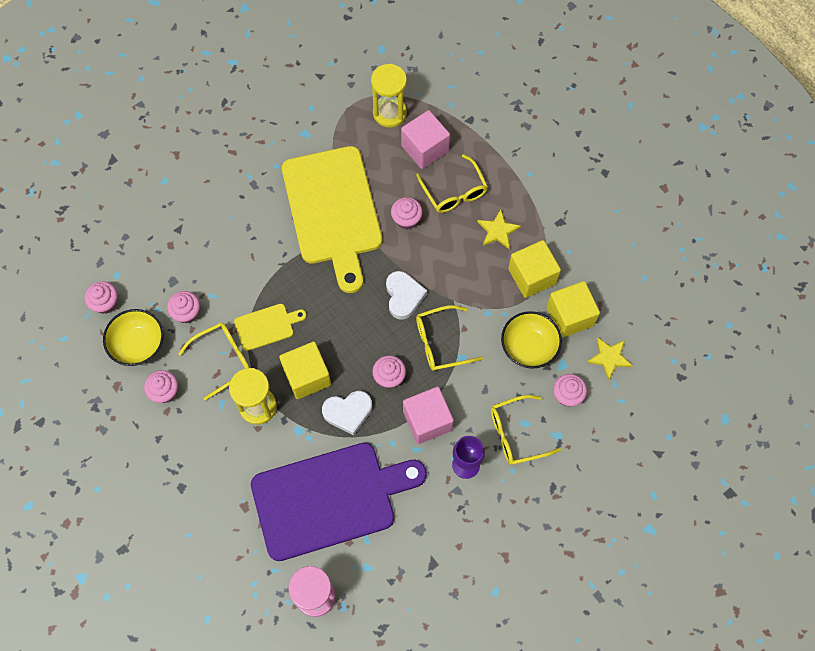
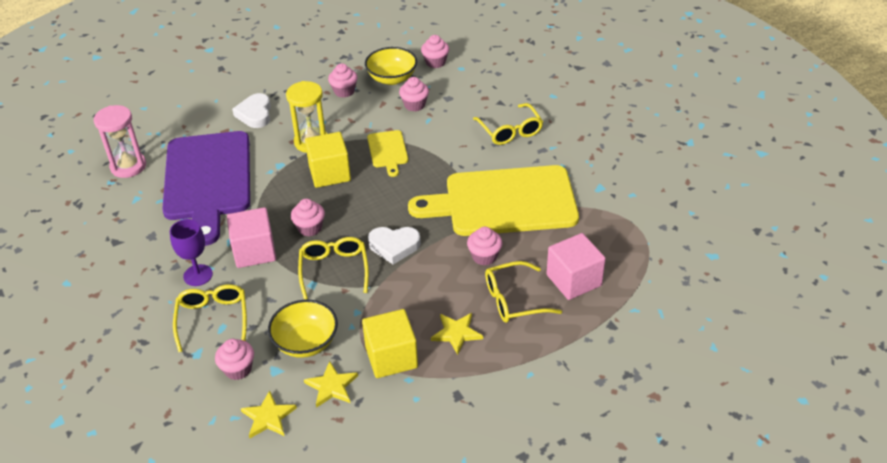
camera: 100 degrees right, 25 degrees down
yellow glasses [179,323,250,400] -> yellow glasses moved to [473,103,543,145]
white heart [322,391,372,435] -> white heart moved to [232,93,271,128]
yellow hourglass [371,64,407,128] -> none
yellow cube [547,281,600,338] -> yellow star [304,361,358,408]

